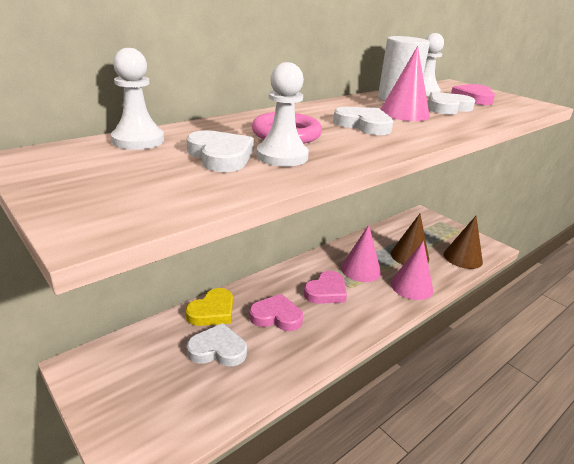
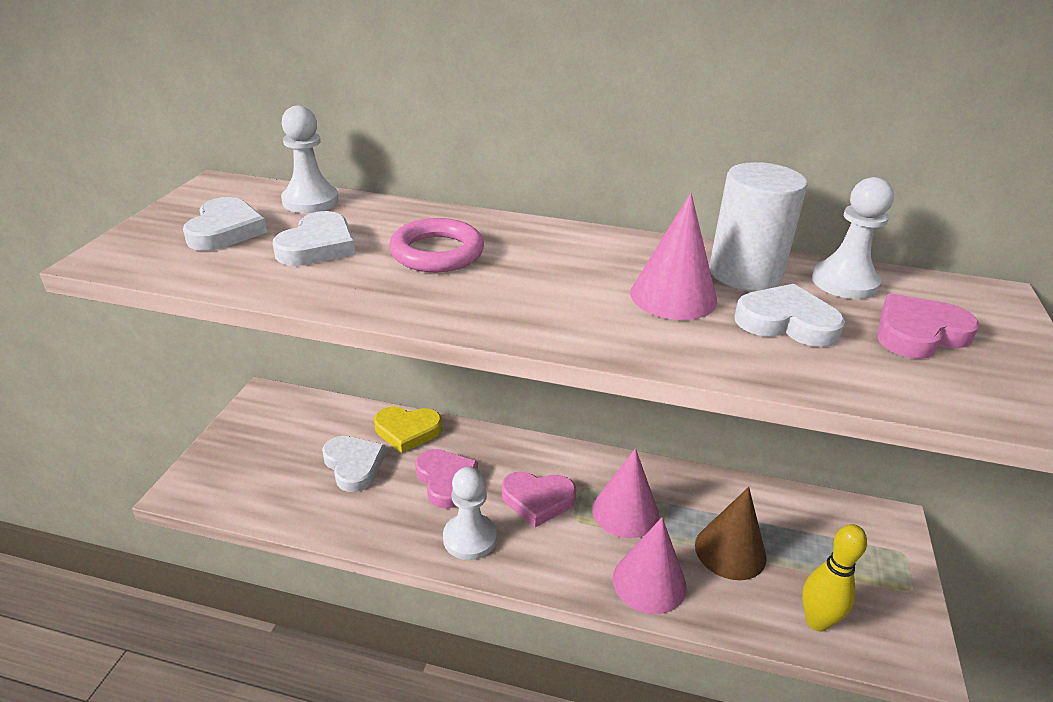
camera: 55 degrees right, 5 degrees up
white pawn [256,62,309,167] -> white pawn moved to [443,466,497,560]
white heart [333,107,393,135] -> white heart moved to [183,197,267,251]
brown cone [444,216,483,269] -> yellow bowling pin [802,524,867,632]

